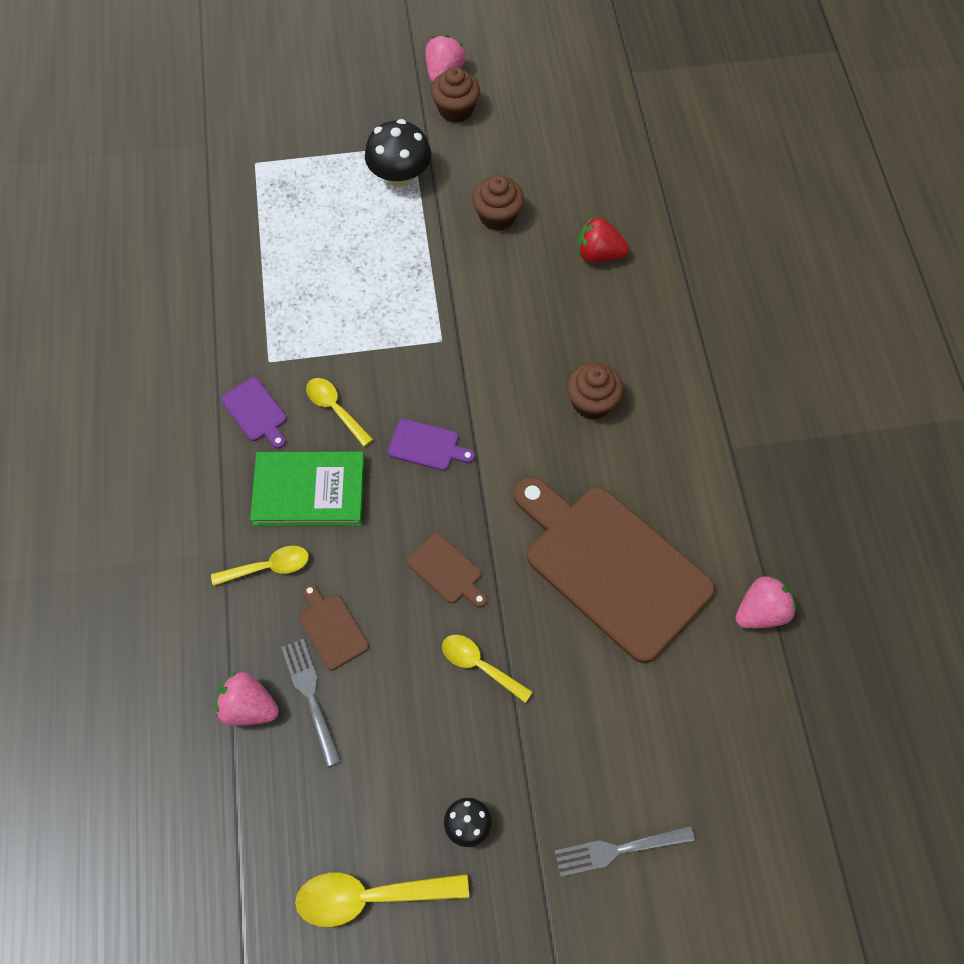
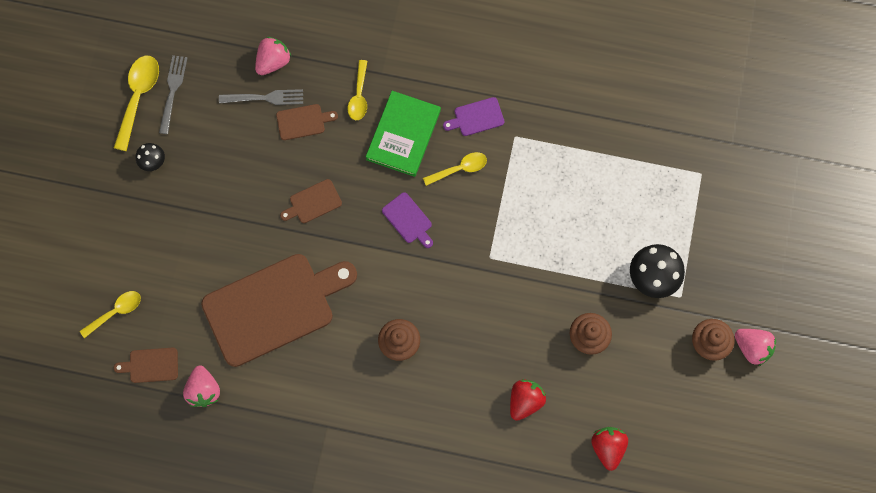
camera: 110 degrees right, 10 degrees up
purple cutting board [388,419,475,471] -> purple cutting board turned 75 degrees counterclockwise [382,192,433,248]
yellow spoon [442,635,533,703] -> yellow spoon moved to [80,291,141,338]
grey fork [555,825,695,877] -> grey fork moved to [159,55,187,134]
none -> brown cutting board [114,348,178,383]
none -> red strawberry [591,427,628,471]

